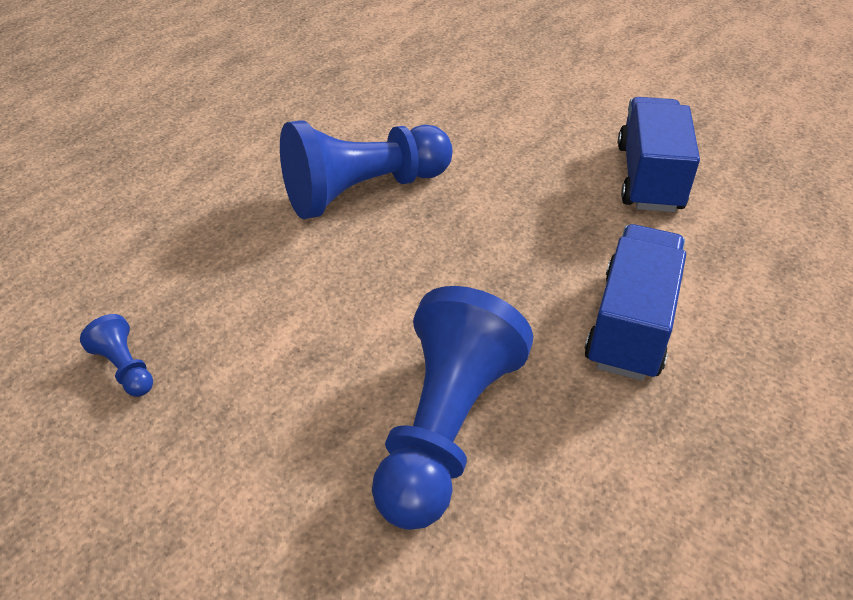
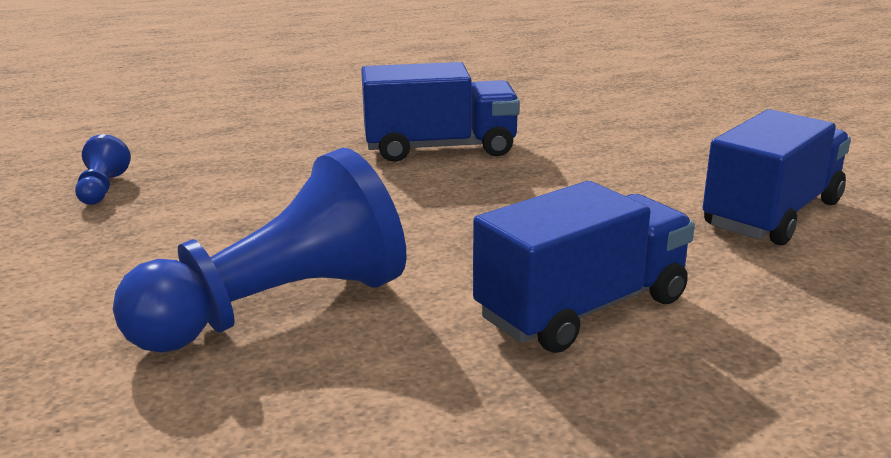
camera: 35 degrees right, 20 degrees down
blue pawn [280,120,453,219] -> blue truck [361,62,520,162]

